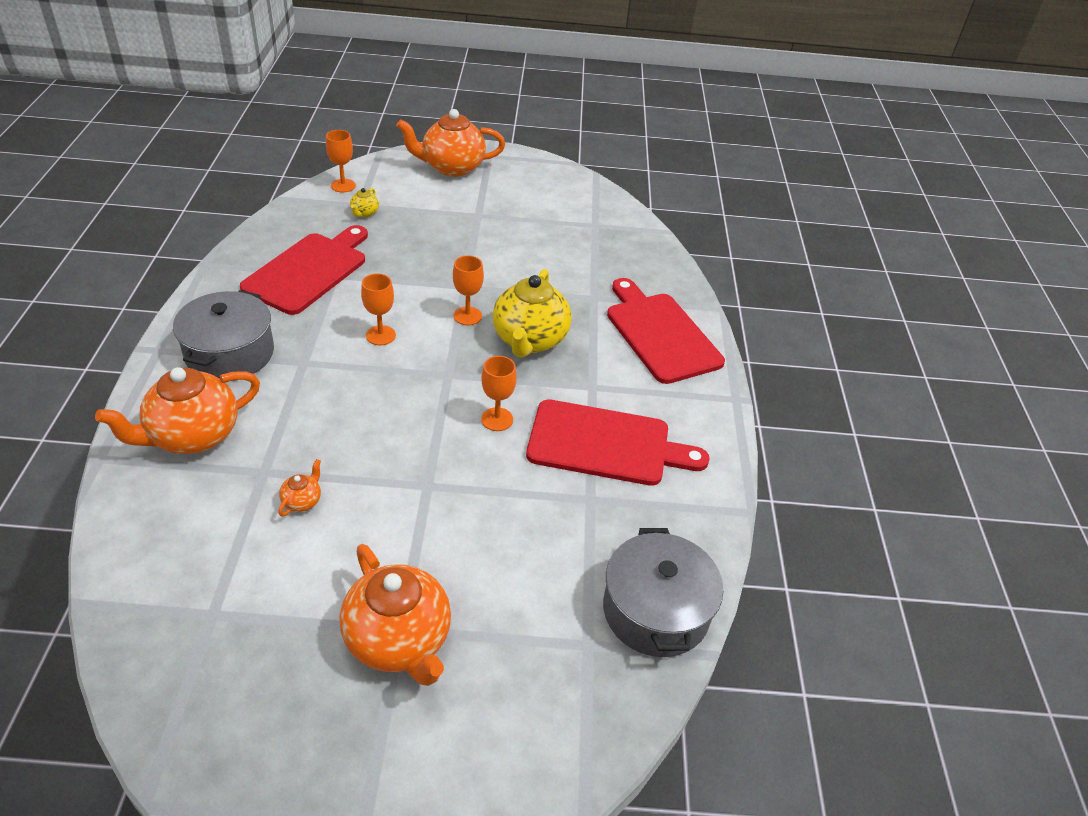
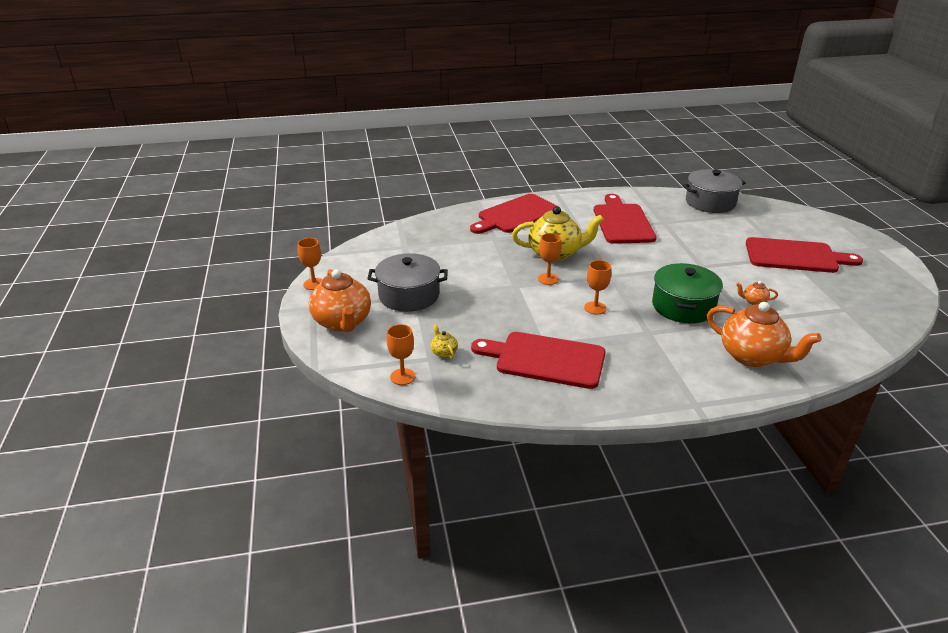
camera: 100 degrees left, 10 degrees down
grey pot [173,290,274,381] -> grey pot moved to [367,253,448,312]
orange teapot [340,544,451,686] -> red cutting board [746,237,863,273]
yellow teapot [350,188,379,217] -> yellow teapot turned 120 degrees counterclockwise [431,324,458,359]
orange goblet [481,356,517,431] -> orange goblet moved to [298,238,322,290]
none -> green pot [652,263,723,323]

